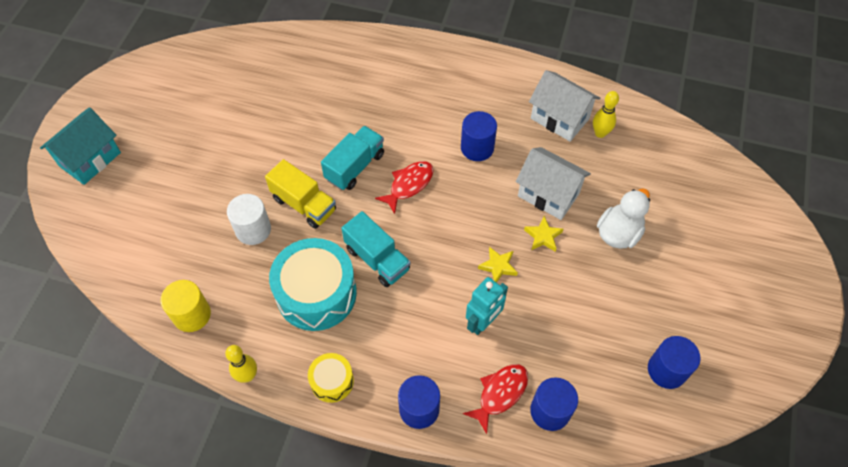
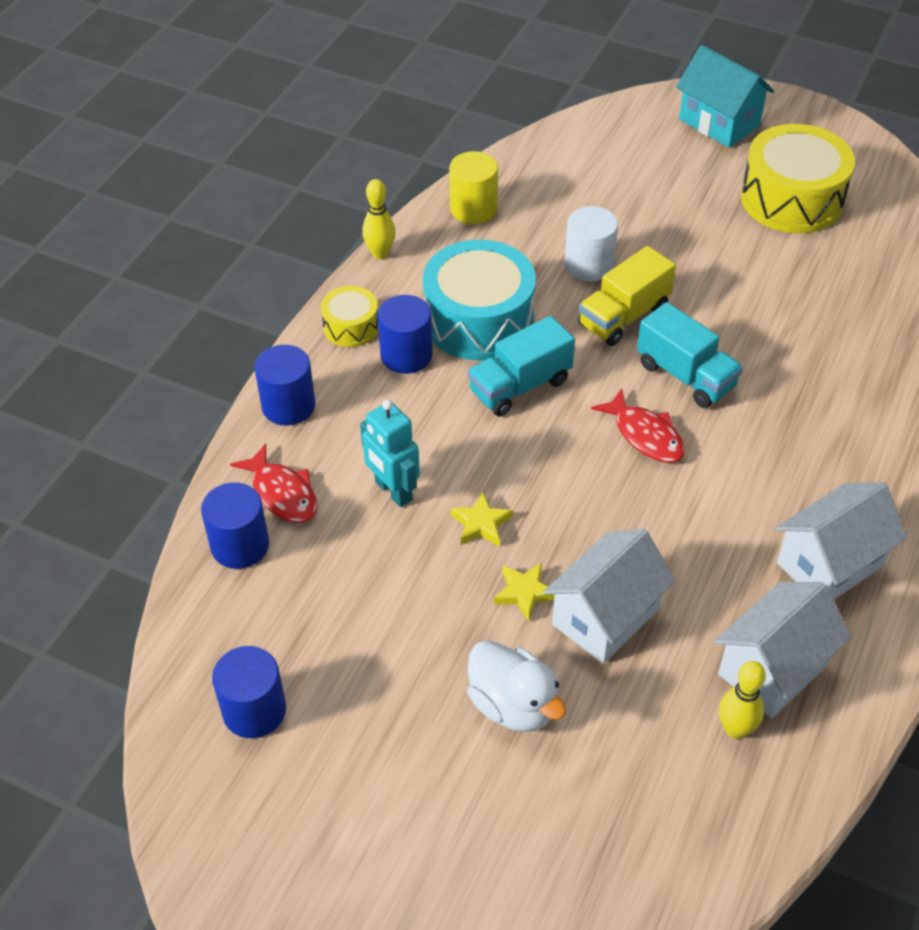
camera: 100 degrees right, 10 degrees down
blue cylinder [461,111,497,161] -> blue cylinder moved to [377,295,433,374]
none -> yellow drum [741,124,855,233]
none -> white house [775,482,907,600]

